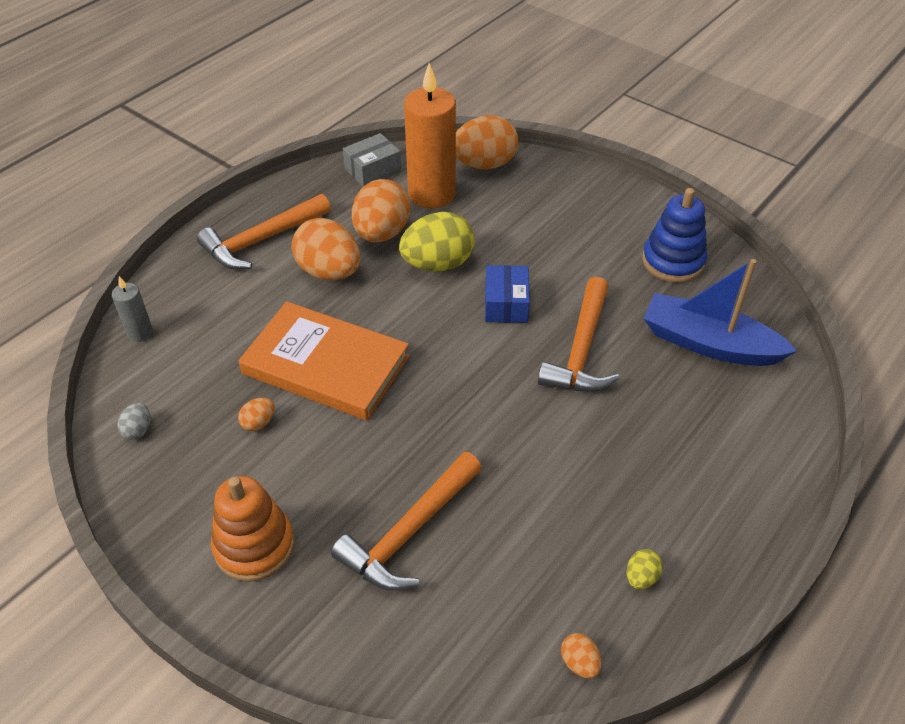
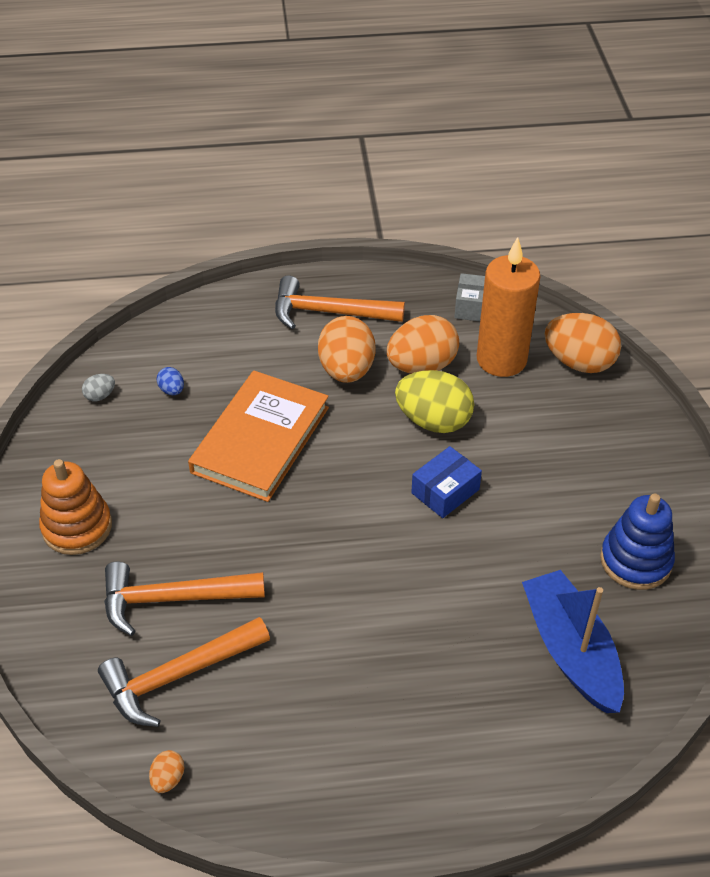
camera: 45 degrees right, 0 degrees up
grey candle [112,276,153,342] -> none
orange book [238,301,409,420] -> orange book turned 45 degrees clockwise [188,371,329,502]
orange egg [238,398,275,431] -> none
orange hammer [538,277,620,392] -> orange hammer moved to [98,617,270,727]
yellow egg [627,549,663,589] -> none
none -> blue egg [157,367,184,395]

